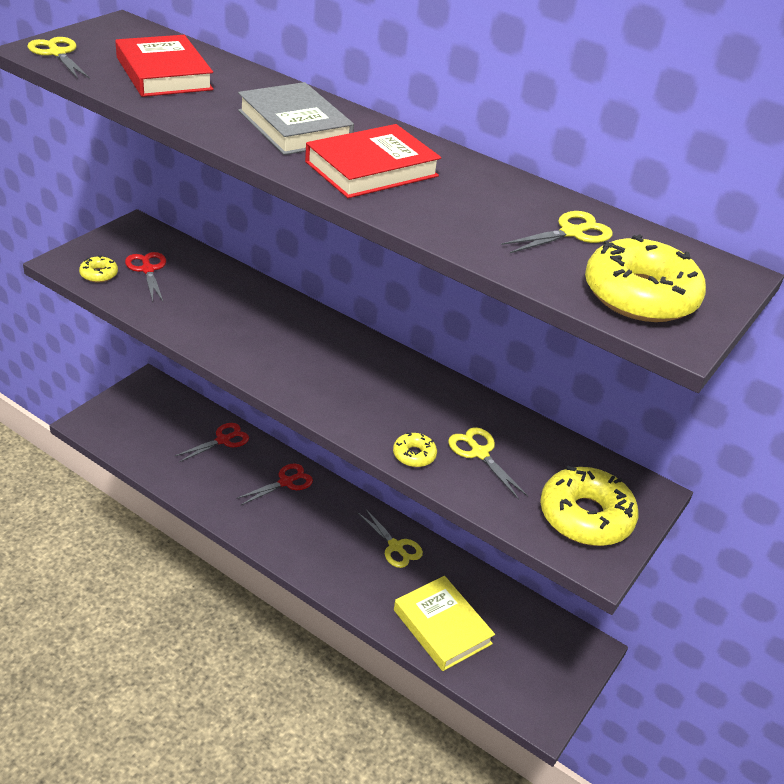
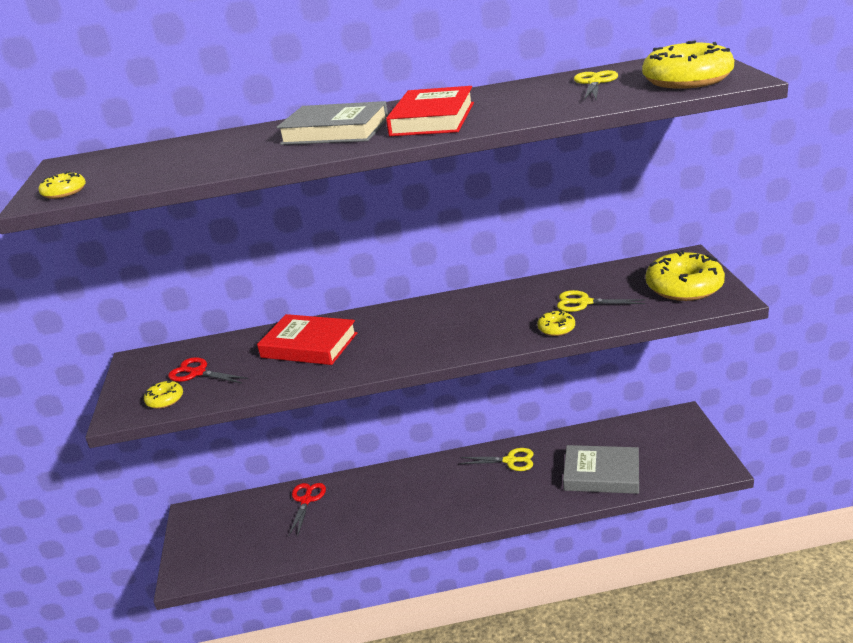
camera: 35 degrees left, 10 degrees down
yellow scissors [27,37,90,79] -> yellow donut [39,171,86,199]
red book [115,35,214,97] -> red book moved to [257,314,357,365]
red scissors [236,464,313,505] -> none
yellow book [394,576,495,671] -> grey book [563,445,639,494]

